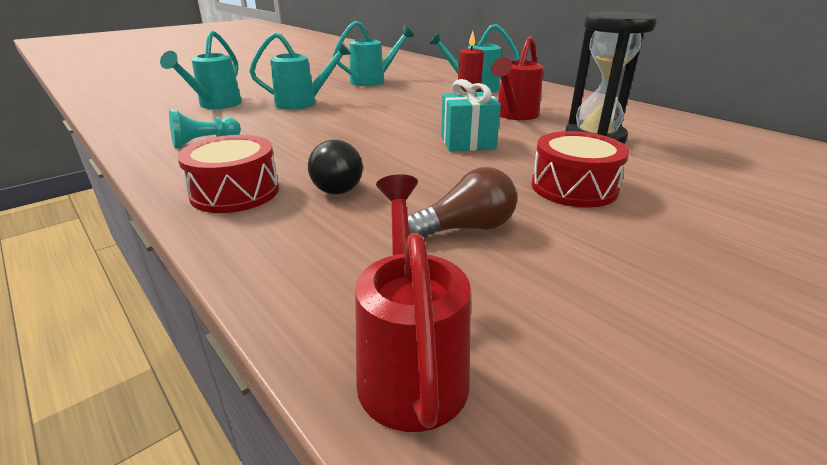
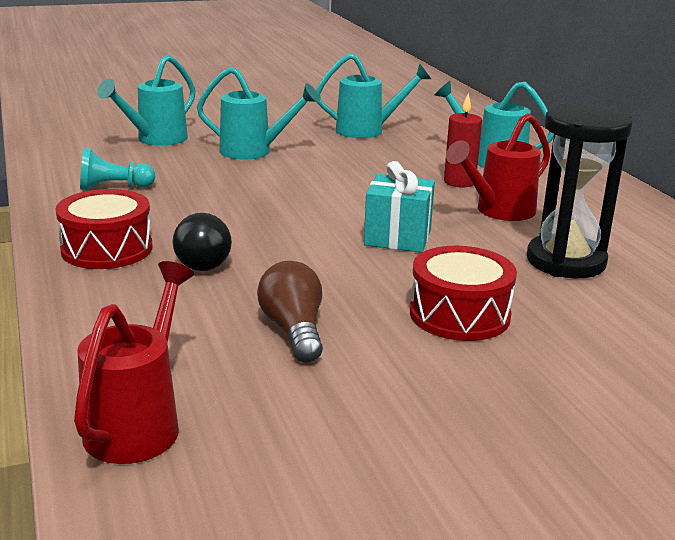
camera: 20 degrees right, 5 degrees down
brown light bulb [408,167,517,237] -> brown light bulb turned 105 degrees counterclockwise [257,261,323,363]

